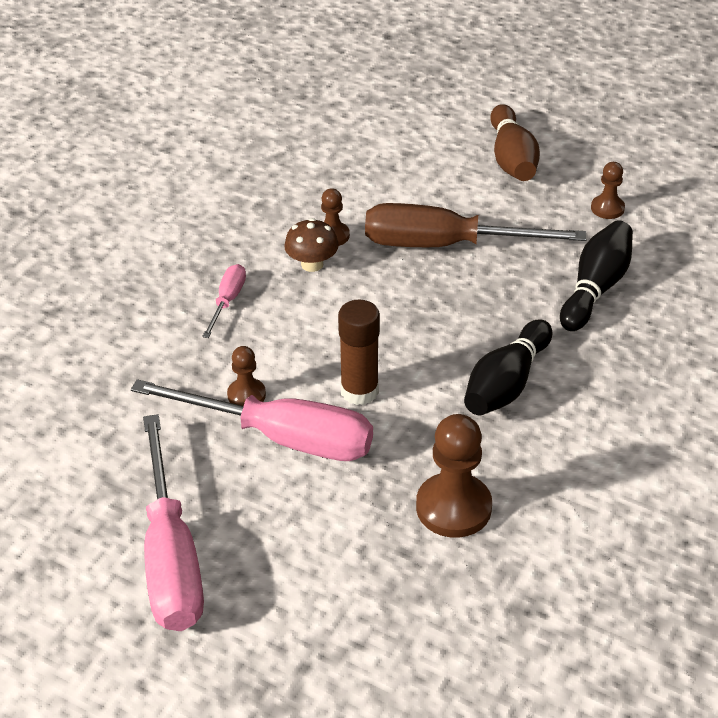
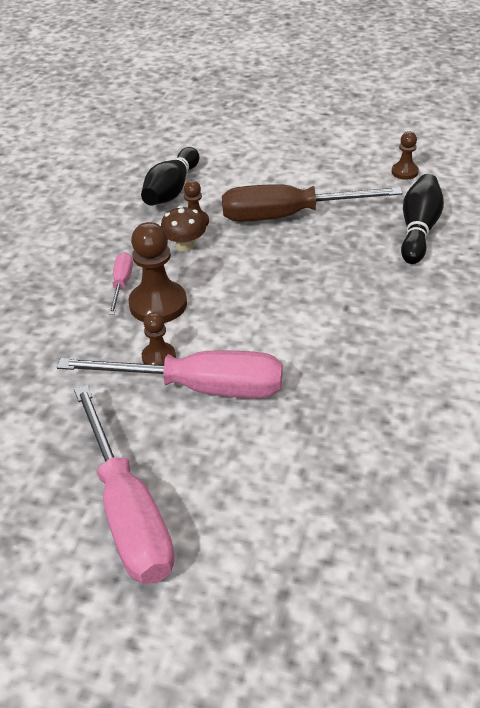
camera: 10 degrees left, 0 degrees up
brown glue stick [338,300,380,405] -> none
brown pawn [416,414,492,538] -> brown pawn moved to [128,222,187,323]
black bowling pin [464,319,552,415] -> black bowling pin moved to [141,147,199,205]
brown bowling pin [490,104,540,181] -> none

